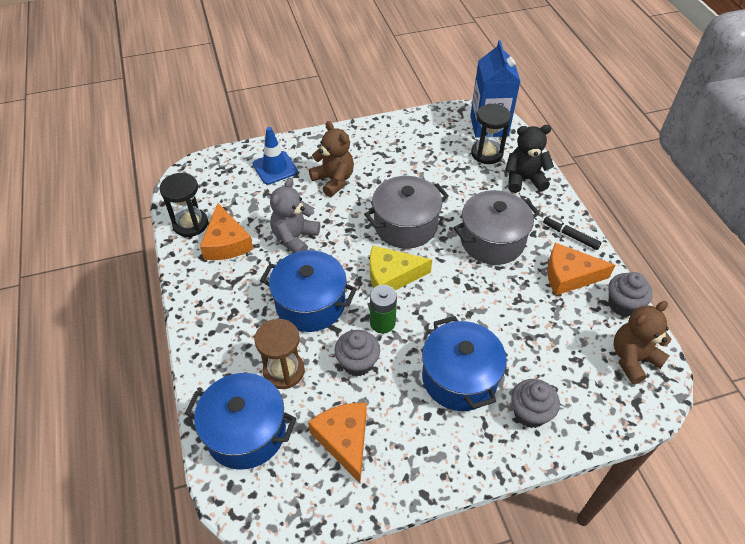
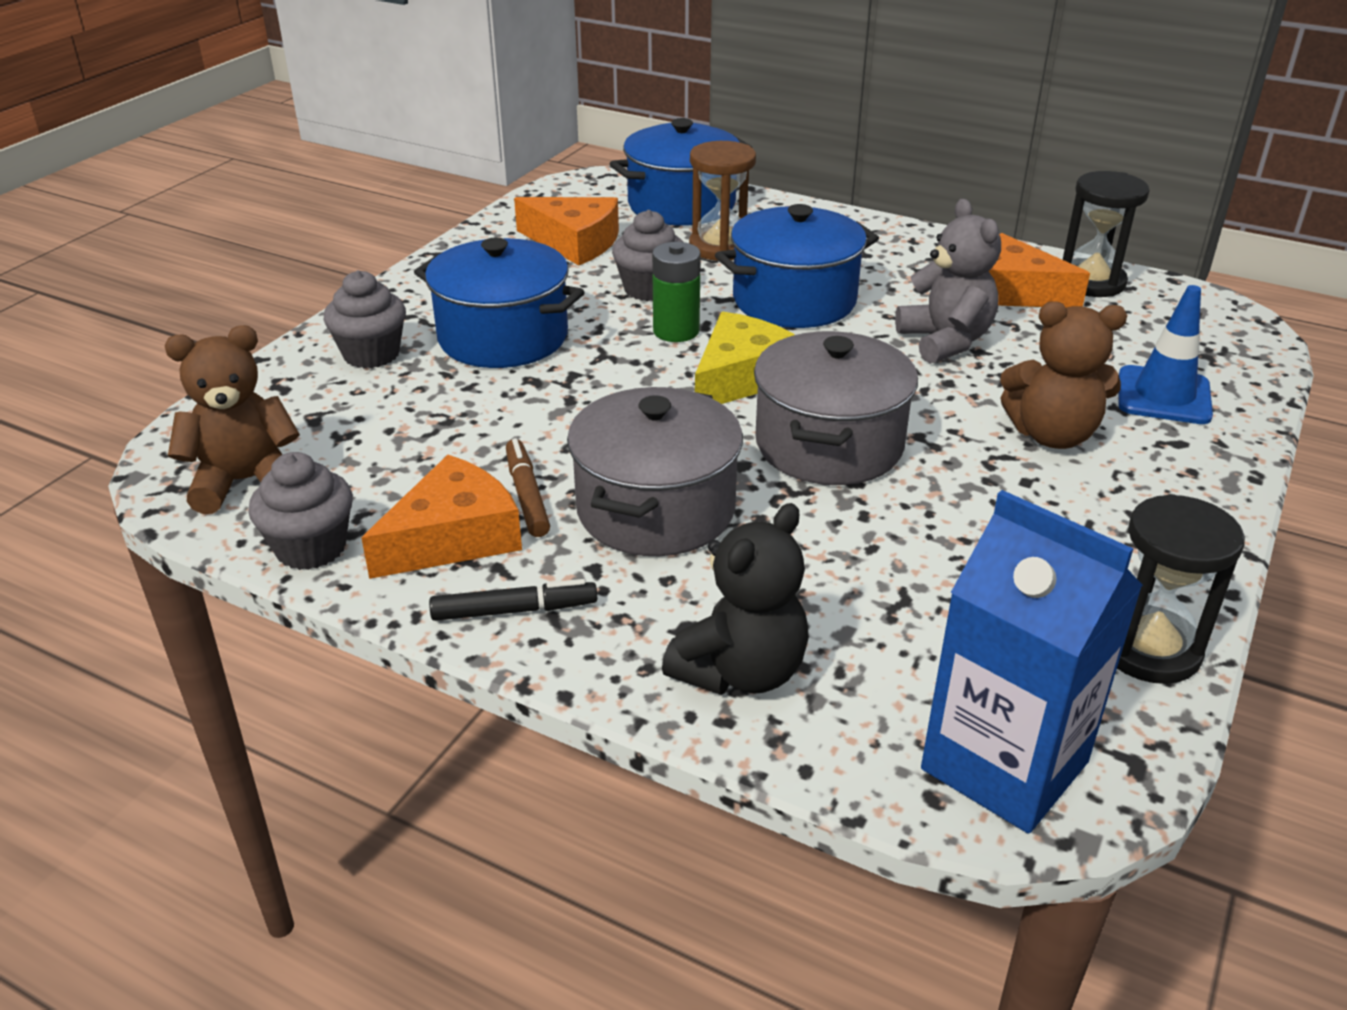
camera: 135 degrees right, 15 degrees down
black hourglass [471,104,511,164] -> black hourglass moved to [1117,494,1245,684]
brown teddy bear [614,301,671,384] -> brown teddy bear turned 120 degrees counterclockwise [165,325,300,514]
none -> brown marker [506,438,550,537]

